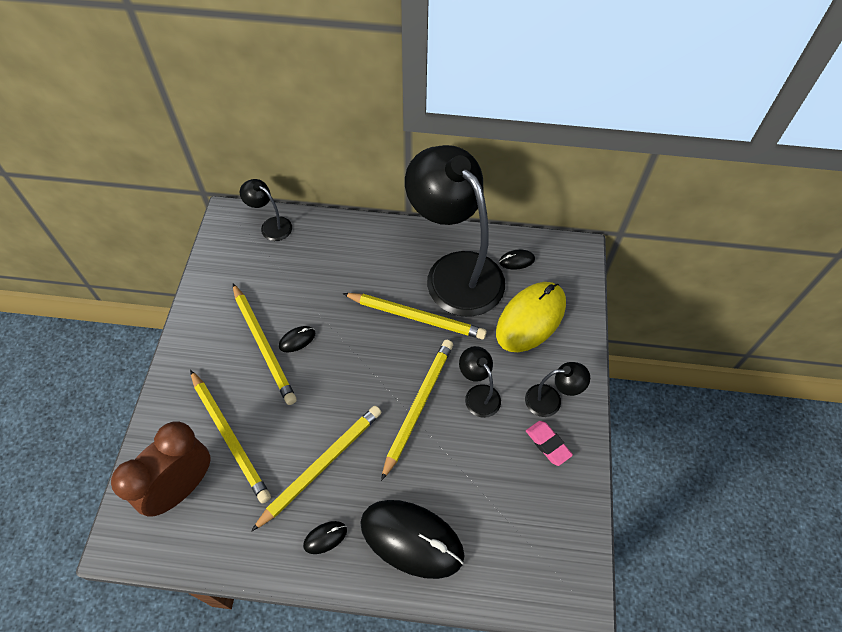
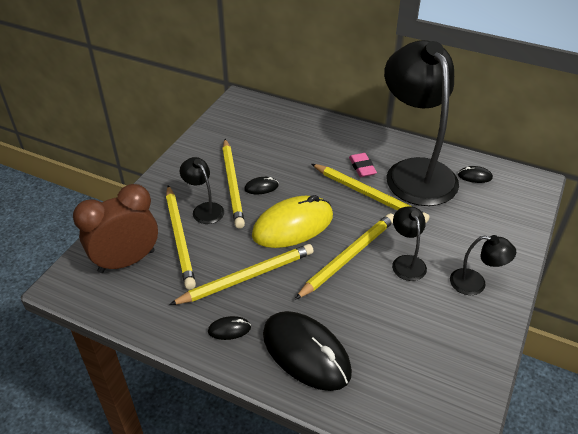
camera: 20 degrees right, 15 degrees down
black lamp [240,179,292,241] -> black lamp moved to [180,157,224,224]
yellow mouse [496,282,566,352] -> yellow mouse moved to [252,195,333,248]
pink eraser [526,421,573,466] -> pink eraser moved to [349,153,377,177]

